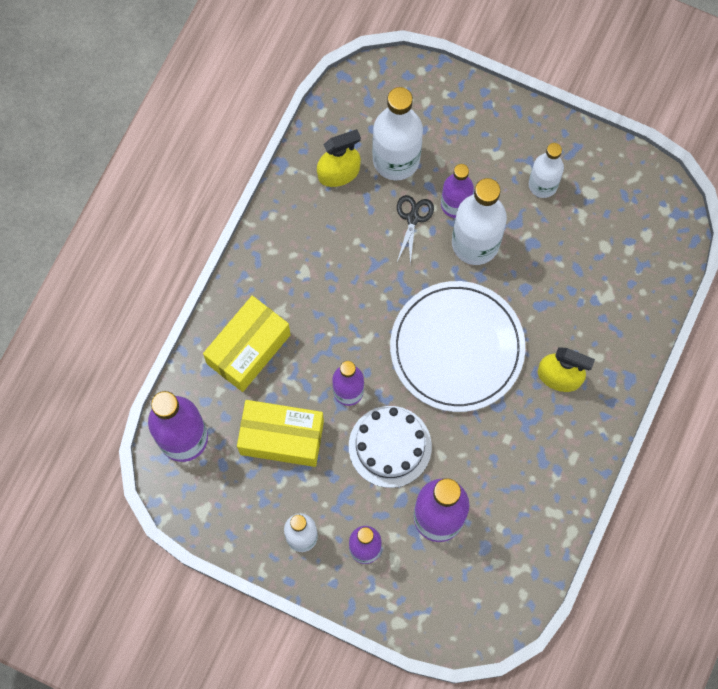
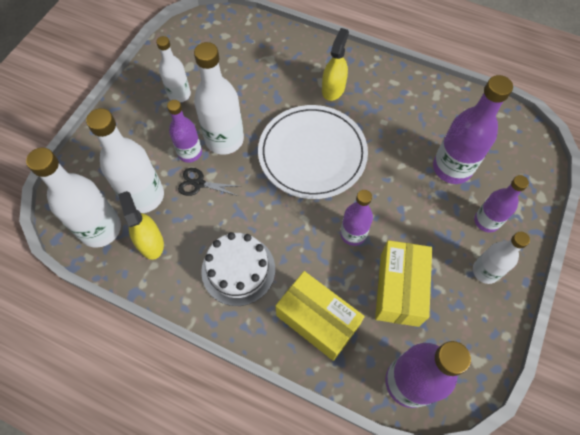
camera: 90 degrees left, 10 degrees down
white cake [349,406,432,488] -> white cake moved to [201,232,275,306]
none -> white bottle [26,148,121,248]

